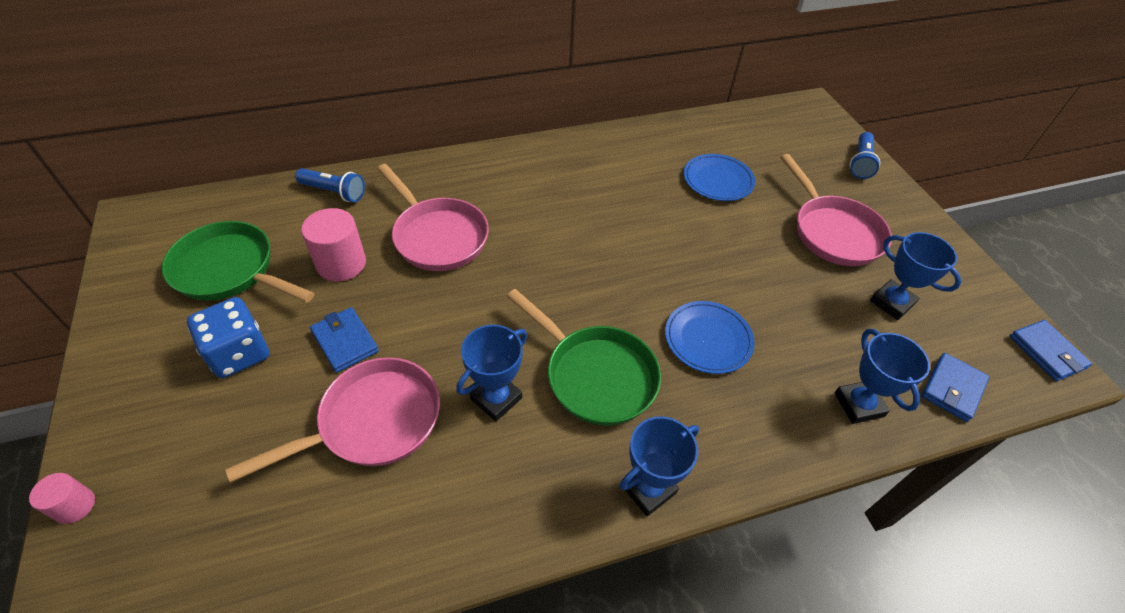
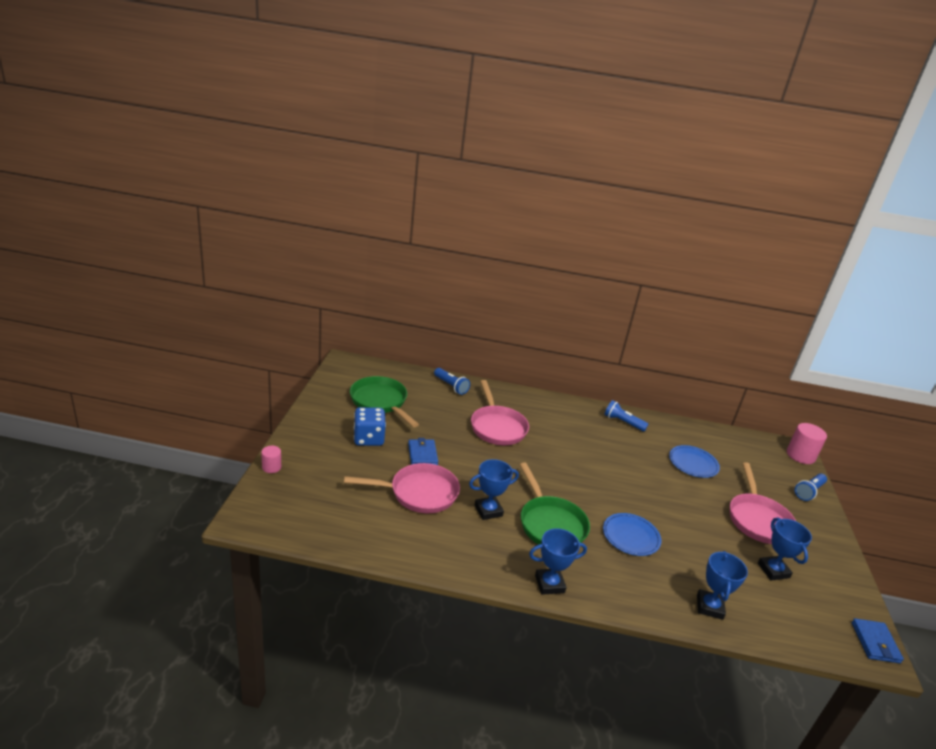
camera: 25 degrees right, 20 degrees down
pink cylinder [301,208,366,282] -> pink cylinder moved to [787,423,827,464]
blue wallet [921,353,989,422] -> none
none -> blue flashlight [604,400,649,432]

